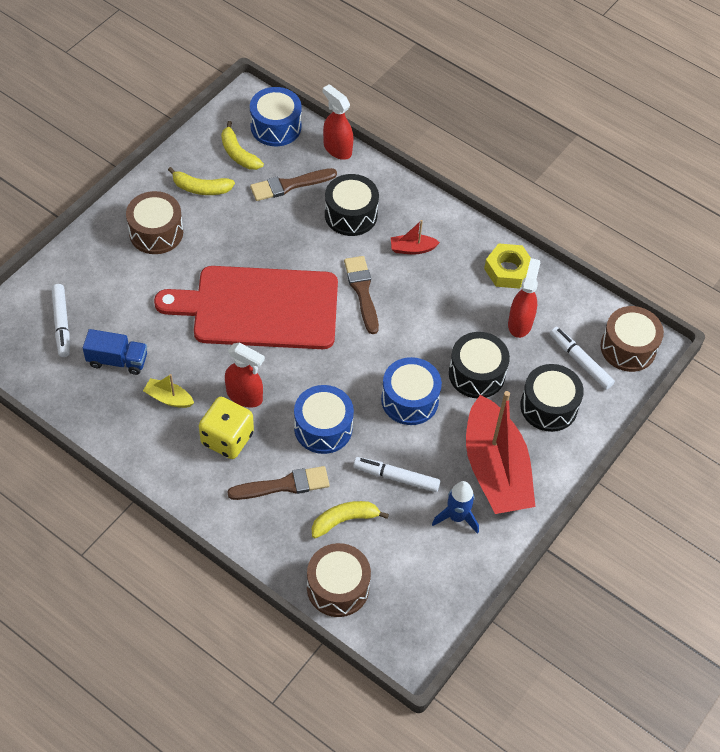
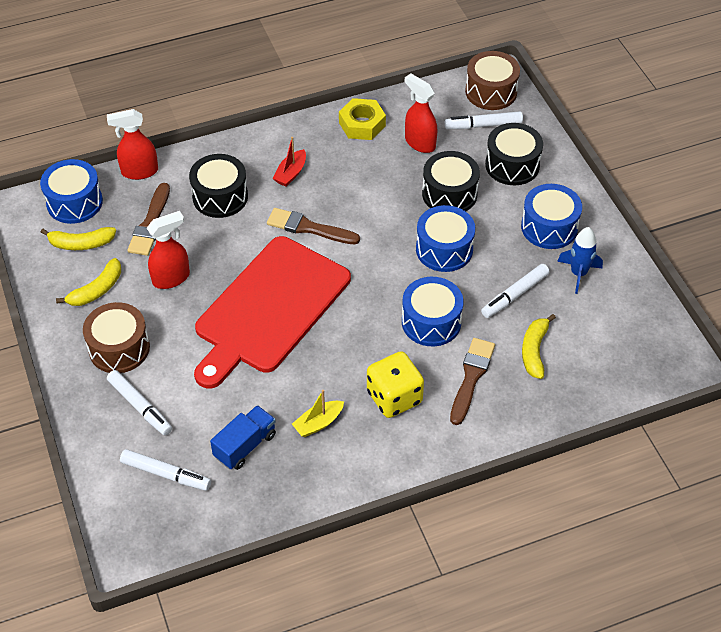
camera: 55 degrees left, 5 degrees down
red spray bottle [225,342,265,408] -> red spray bottle moved to [147,211,190,289]
brown drum [307,543,371,617] -> none
red boat [466,391,535,514] -> blue drum [521,184,582,249]
none -> white marker [107,370,172,435]

